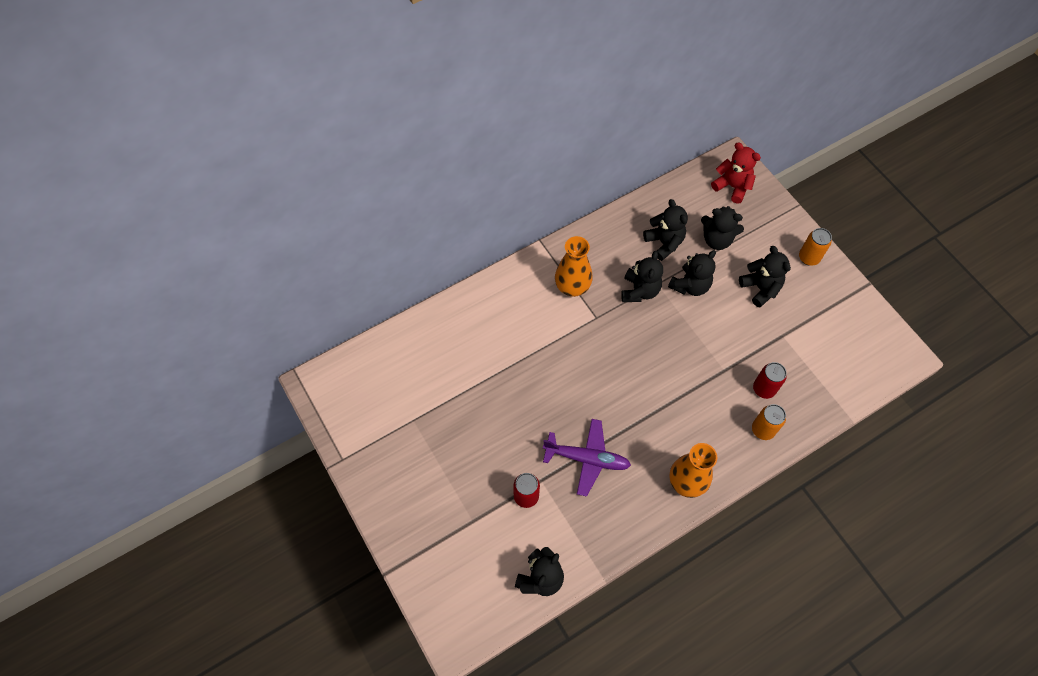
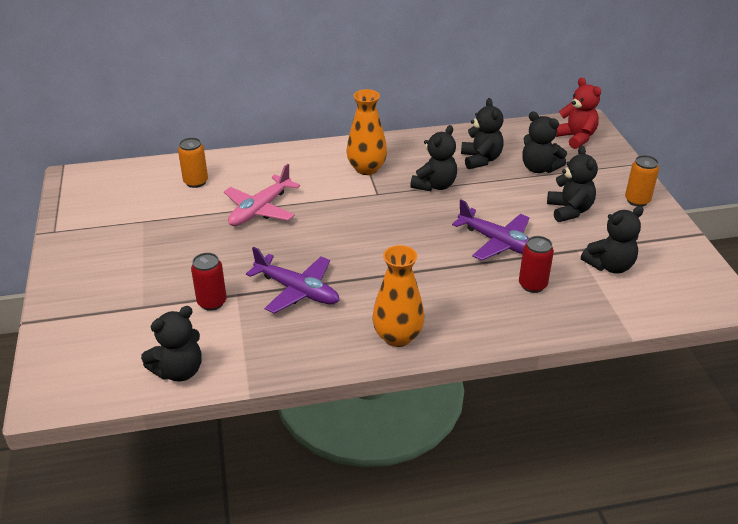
camera: 20 degrees right, 25 degrees down
black teddy bear [668,250,716,296] -> black teddy bear moved to [581,206,644,274]
orange can [752,404,786,440] -> orange can moved to [178,137,208,188]
none -> pink plane [224,164,300,226]
none -> purple plane [452,200,529,261]

